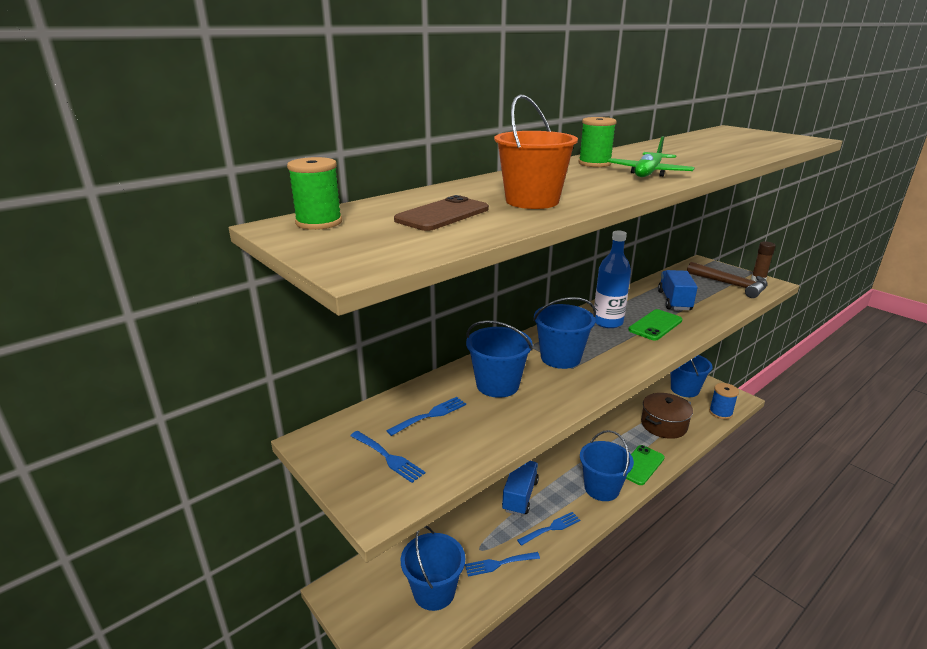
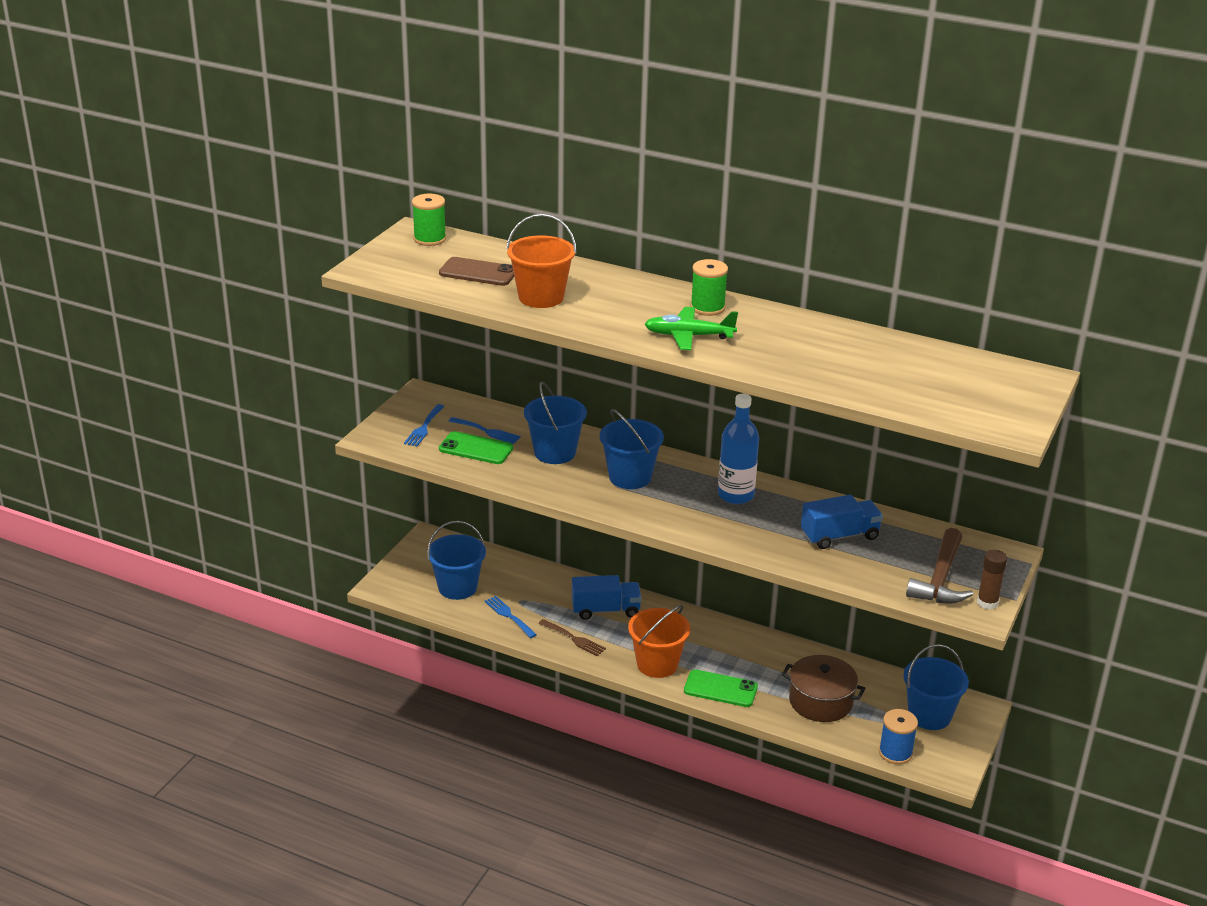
camera: 65 degrees right, 5 degrees up
blue fork [517,512,580,546] -> brown fork [538,619,606,656]
blue bucket [580,430,634,501] -> orange bucket [628,605,690,678]
green phone [628,309,682,340] -> green phone moved to [439,431,513,464]

